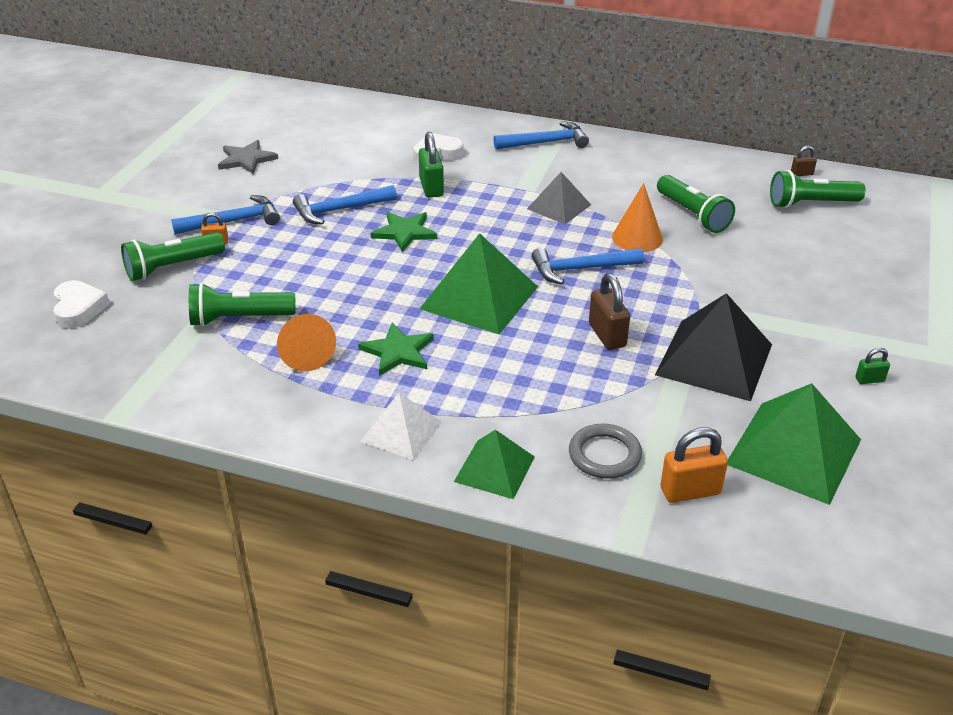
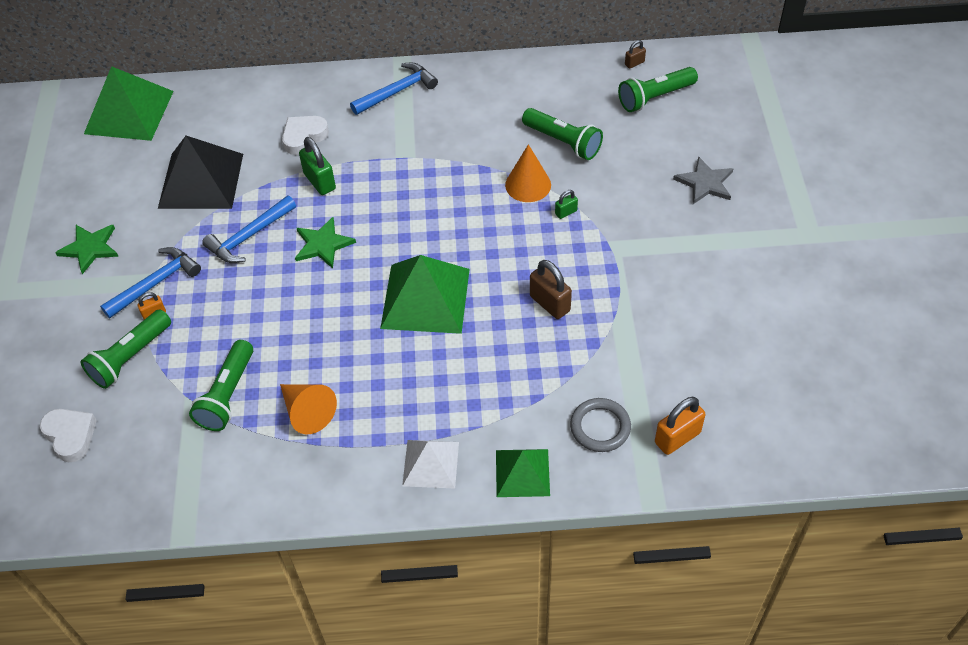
camera: 20 degrees left, 15 degrees up
green flashlight [189,283,296,327] -> green flashlight turned 45 degrees counterclockwise [189,340,253,431]
grey star [218,140,278,174] -> grey star moved to [673,156,733,204]
green star [358,323,434,376] -> green star moved to [55,225,119,274]
grey pyramid [527,172,591,224] -> none
blue hammer [531,248,644,284] -> none
black pyramid [655,293,772,401] -> black pyramid moved to [158,136,243,209]
green pyramid [728,383,861,505] -> green pyramid moved to [84,66,174,141]
green padlock [855,348,890,384] -> green padlock moved to [555,190,578,219]

